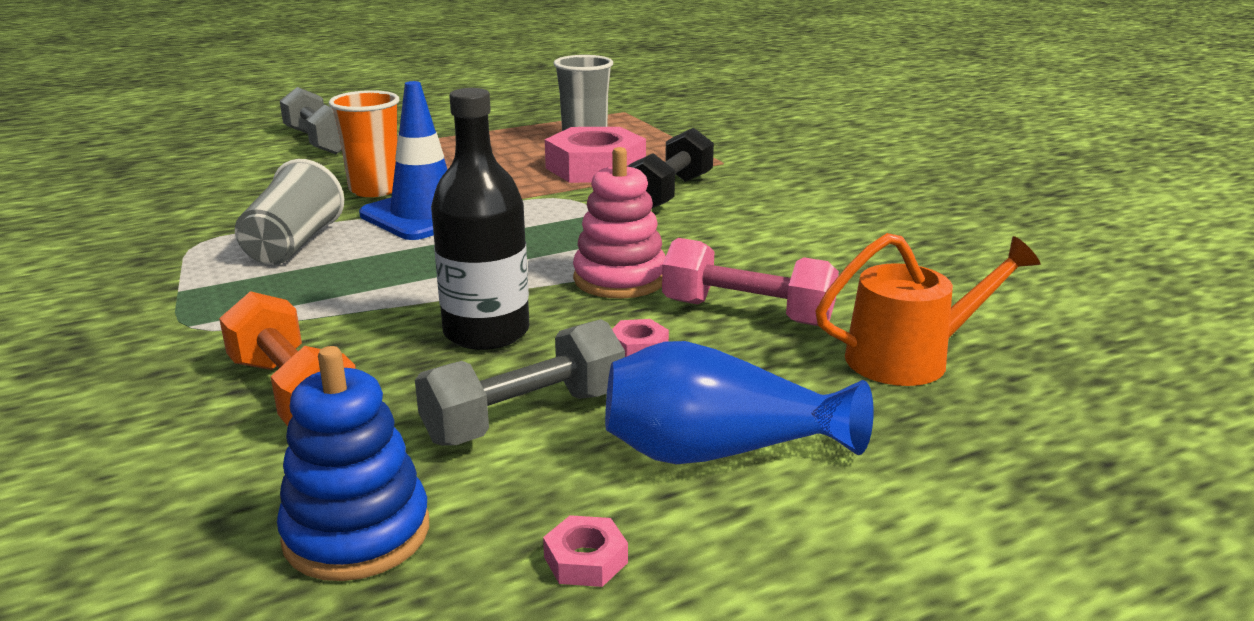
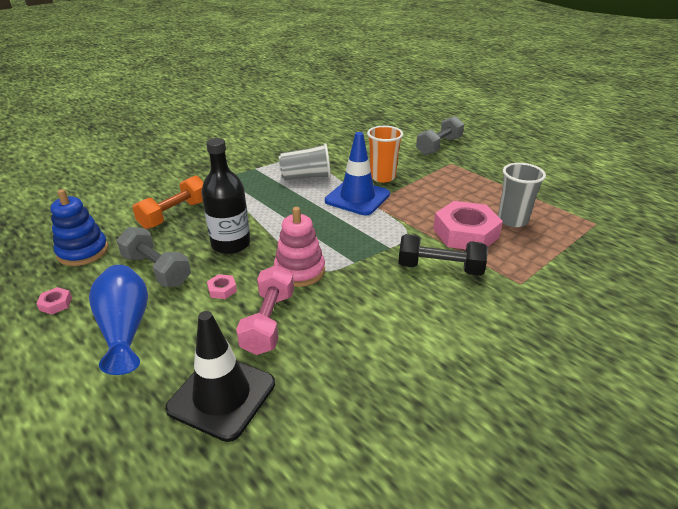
camera: 75 degrees right, 10 degrees up
orange watering can [815,233,1040,386] -> black traffic cone [165,311,275,442]

